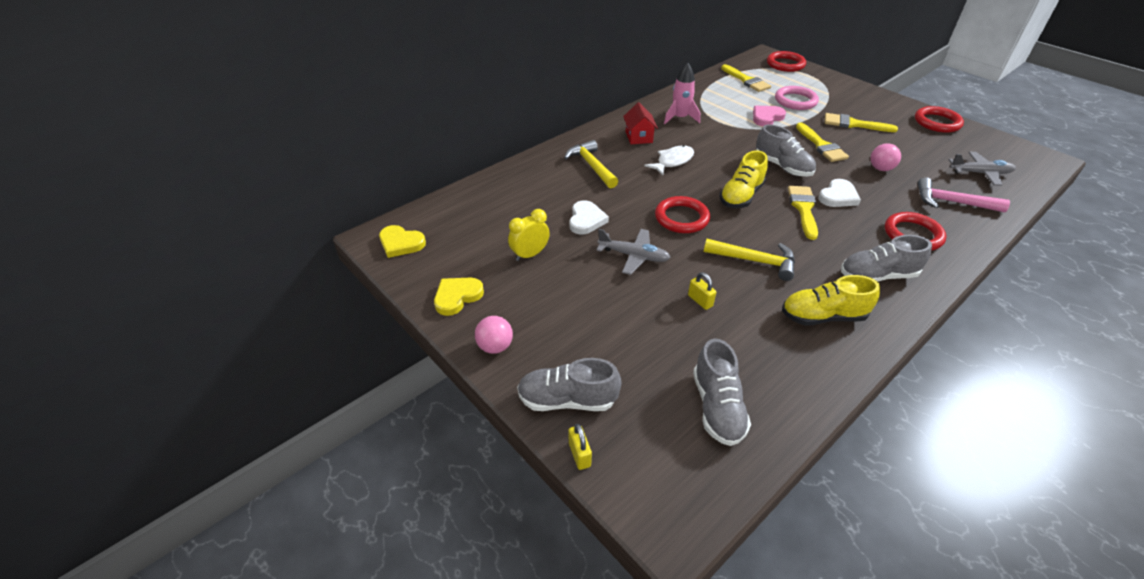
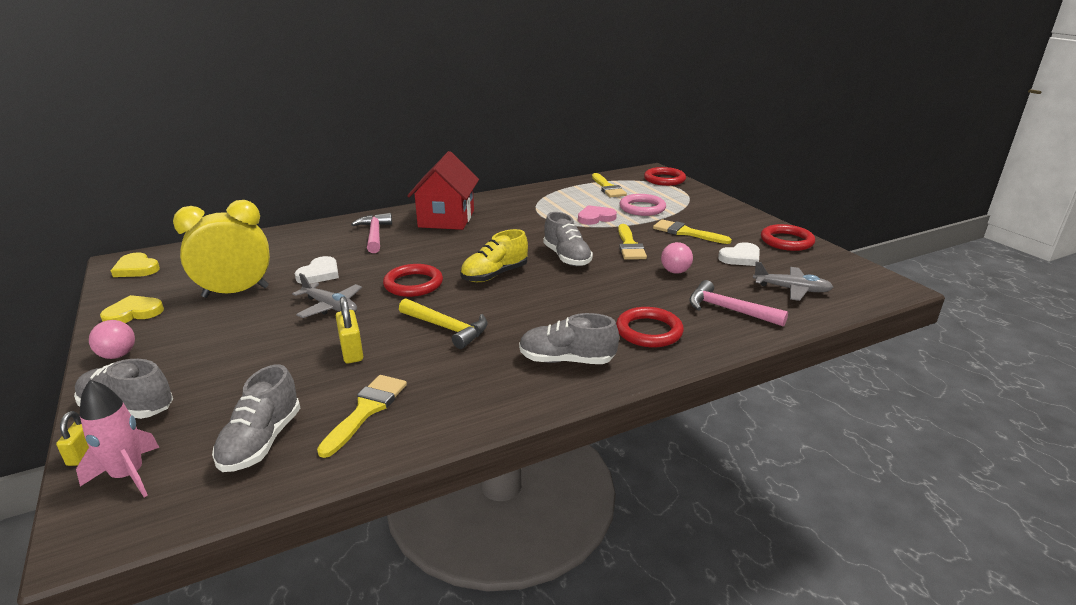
camera: 15 degrees right, 15 degrees down
yellow clock [508,209,550,261] -> yellow clock [173,200,270,298], size x1.82
yellow hammer [564,140,618,188] -> pink hammer [351,213,392,253]
red house [623,103,658,144] -> red house [407,151,479,230], size x1.91
white fish [644,145,694,176] -> none
pink rocket [664,63,700,124] -> pink rocket moved to [76,380,160,497]
yellow padlock [688,272,716,310] -> yellow padlock [336,297,363,363], size x1.50
yellow shoe [782,275,880,325] -> none
yellow brush [788,186,818,240] -> yellow brush moved to [317,375,407,458]
white heart [818,179,861,207] -> white heart moved to [718,242,760,266]

